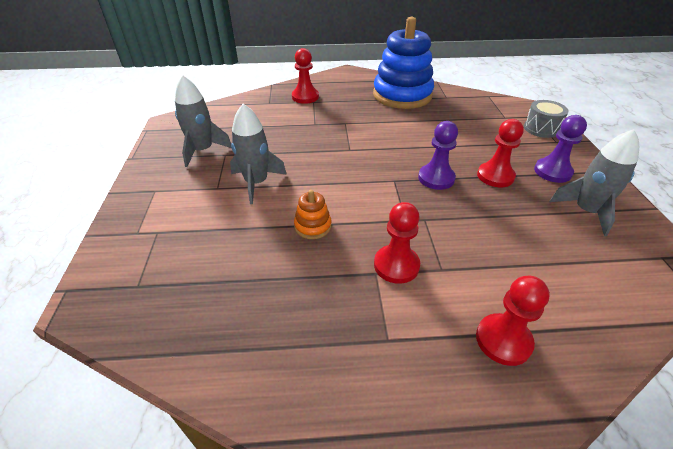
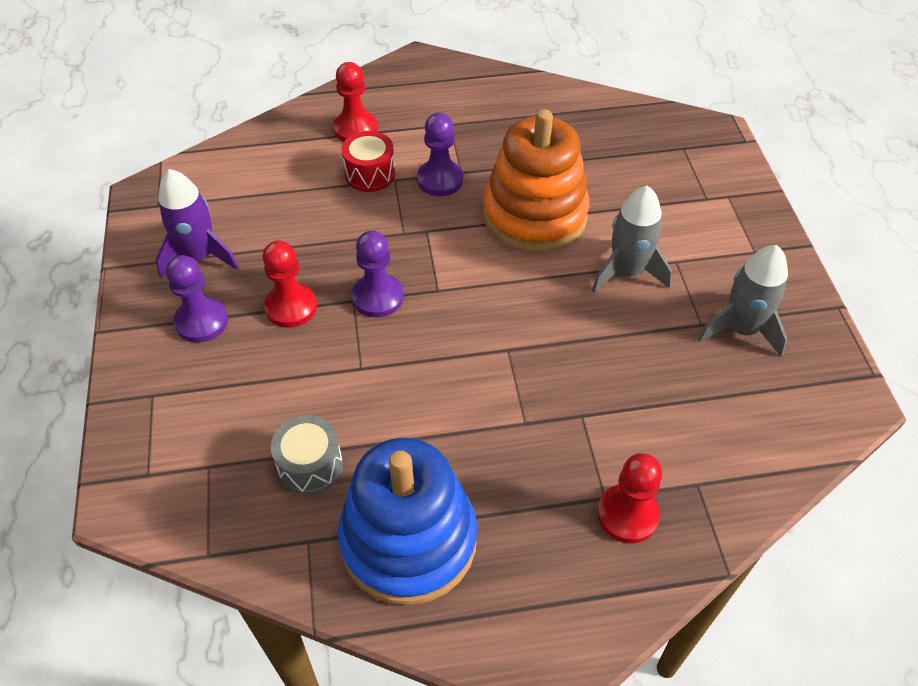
camera: 175 degrees right, 10 degrees up
orange stacking toy [294,190,332,239] -> orange stacking toy [483,109,589,253], size x2.42
red pawn [374,202,420,284] -> purple pawn [417,113,463,196]
grey drum [524,100,569,138] -> grey drum moved to [271,415,343,495]
grey rocket [549,129,639,236] -> purple rocket [156,169,239,278]
none -> red drum [342,131,395,192]

